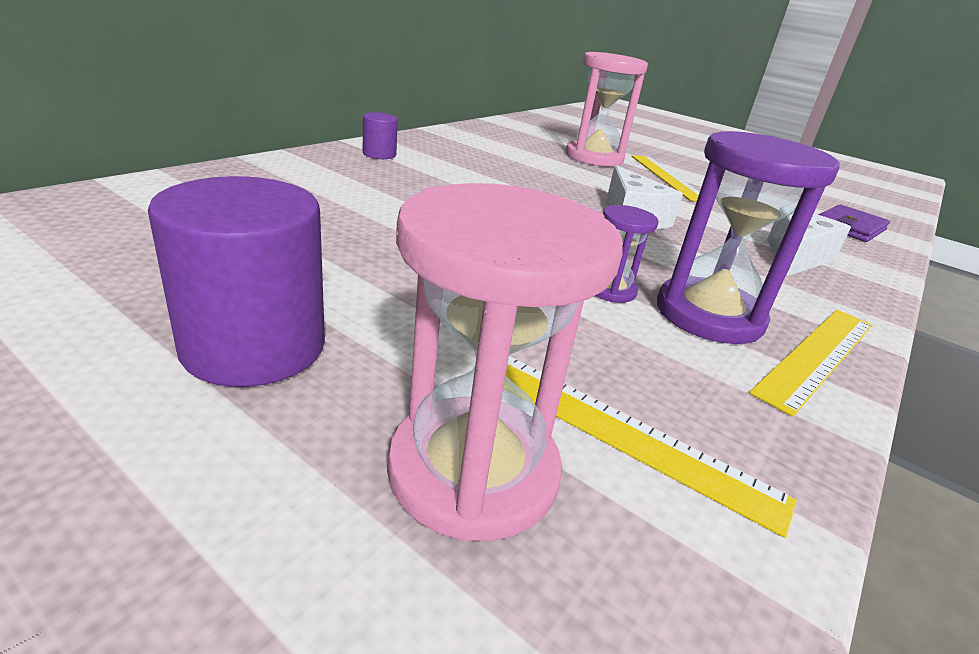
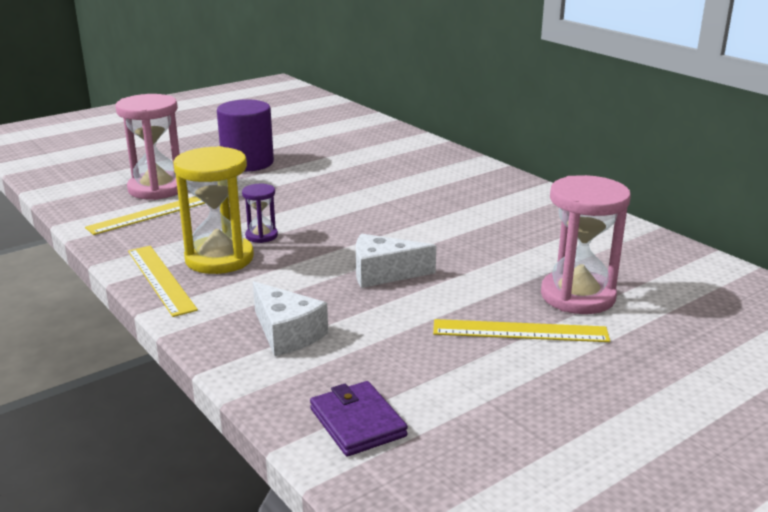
camera: 110 degrees right, 5 degrees down
purple cylinder [363,112,398,159] -> none
purple hourglass [657,131,840,344] -> yellow hourglass [173,146,254,274]

